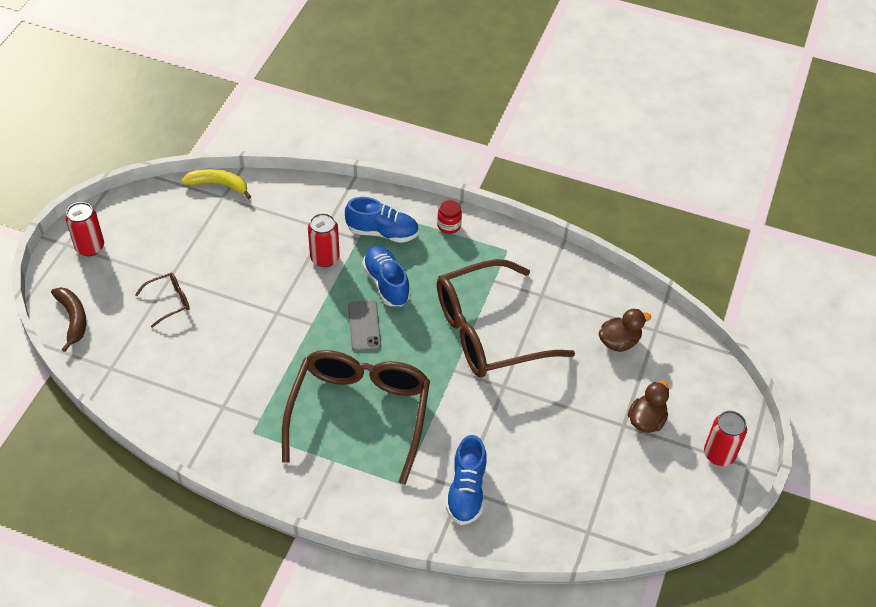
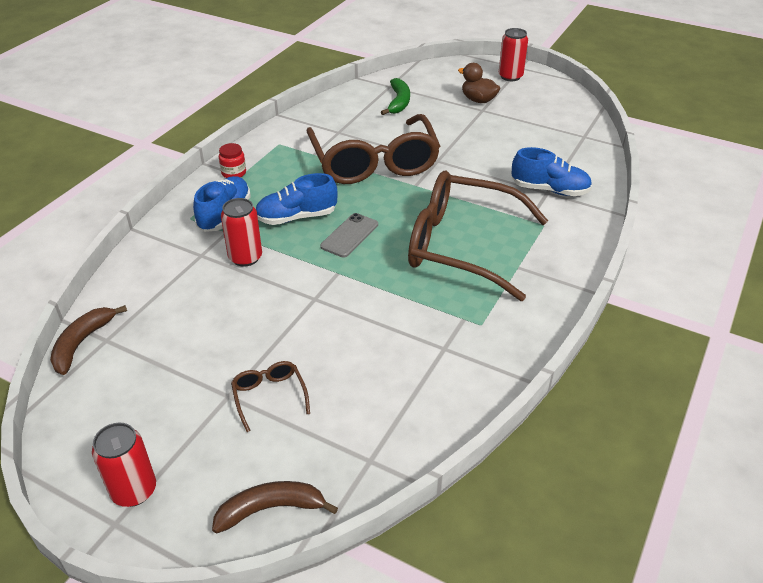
camera: 80 degrees left, 10 degrees down
yellow banana [181,169,251,199] -> brown banana [50,305,127,375]
grey phone [348,301,381,351] -> grey phone turned 60 degrees counterclockwise [320,213,378,258]
brown duck [598,309,651,352] -> green banana [381,78,410,115]

